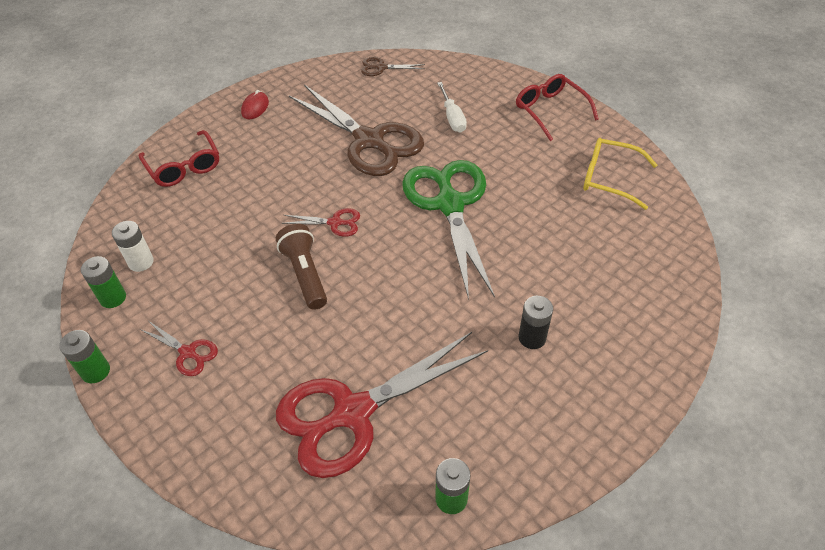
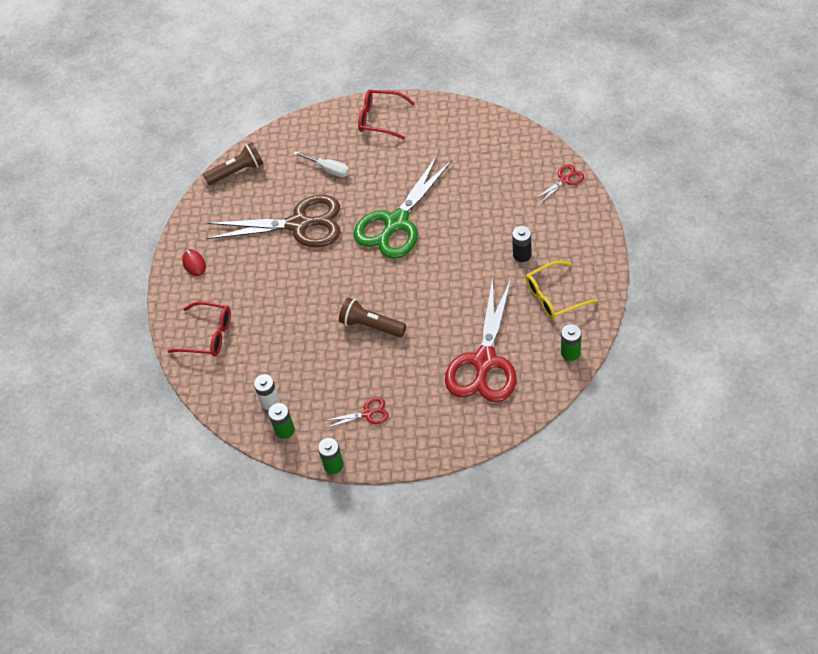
camera: 40 degrees left, 5 degrees up
red scissors [282,208,360,237] -> red scissors moved to [535,164,584,204]
brown scissors [361,57,425,76] -> brown flashlight [203,142,264,185]
green scissors [402,160,495,300] -> green scissors turned 90 degrees counterclockwise [353,154,453,259]
yellow glasses [583,138,657,210] -> yellow glasses moved to [526,261,598,320]

